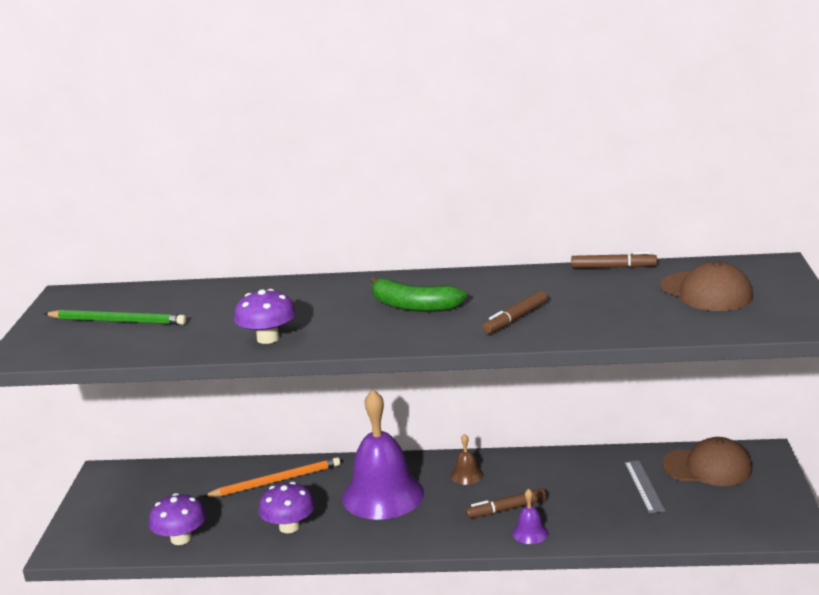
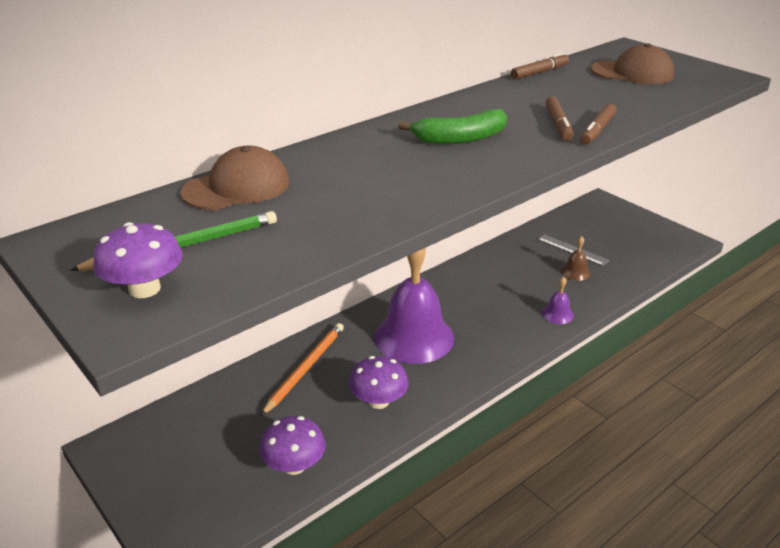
camera: 45 degrees left, 10 degrees up
purple mushroom [234,289,296,344] -> purple mushroom moved to [93,222,183,298]
brown bell [450,434,484,485] -> brown bell moved to [561,236,590,281]
brown marker [465,488,546,518] -> brown marker moved to [580,104,617,145]
brown cap [662,437,752,486] -> brown cap moved to [180,146,289,210]

